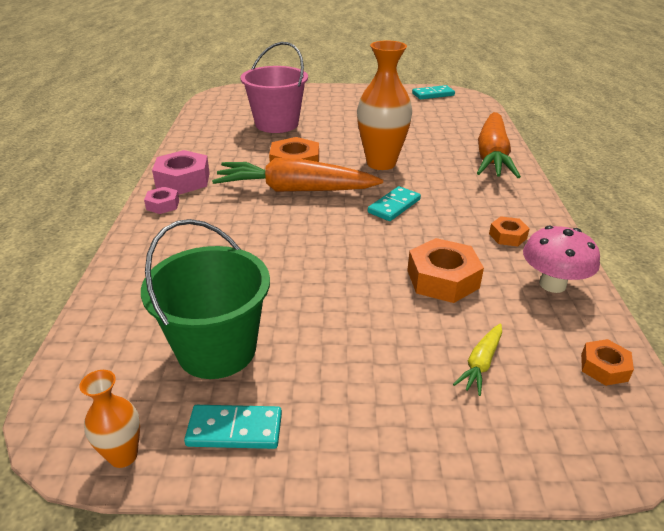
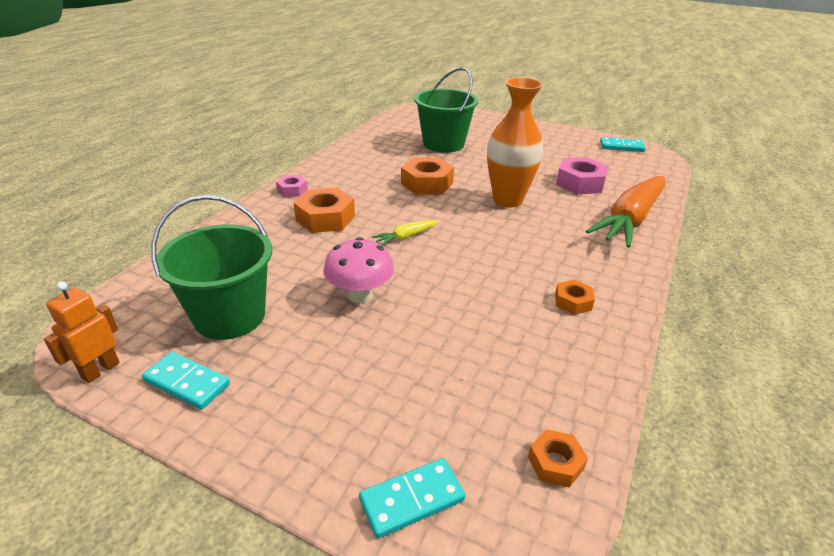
camera: 25 degrees right, 0 degrees up
orange vase [79,370,140,468] -> orange robot [44,282,120,383]
pink nut [152,150,210,195] -> pink nut moved to [556,157,608,194]
orange carrot [212,158,383,192] -> none
pink bucket [240,42,308,133] -> green bucket [414,67,478,153]
turquoise domino [368,186,421,221] -> turquoise domino moved to [359,458,465,538]
orange nut [407,238,484,303] -> orange nut moved to [294,188,355,233]
yellow carrot [453,323,502,396] -> yellow carrot moved to [372,220,439,246]
pink mushroom [523,226,600,293] -> pink mushroom moved to [323,237,394,303]

